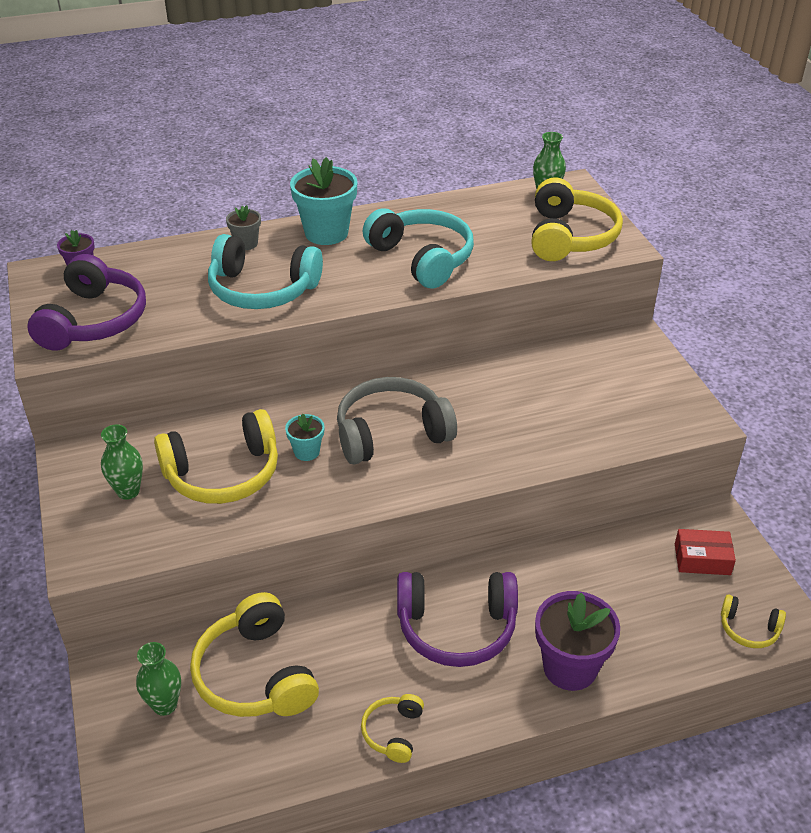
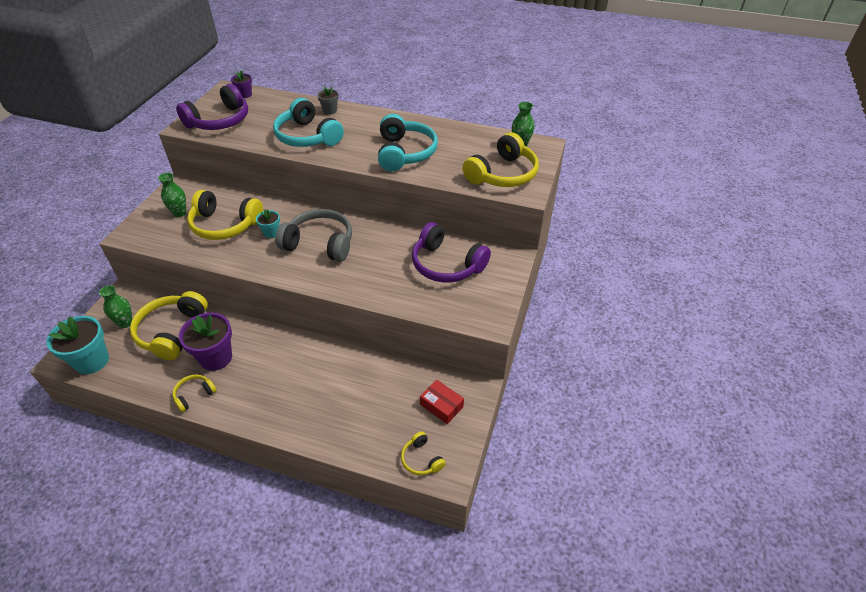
camera: 35 degrees right, 5 degrees up
turquoise flower pot [290,157,358,245] -> turquoise flower pot moved to [46,316,109,374]
purple headphones [397,572,518,667] -> purple headphones moved to [412,222,491,283]
purple flower pot [535,591,620,691] -> purple flower pot moved to [179,313,232,371]

